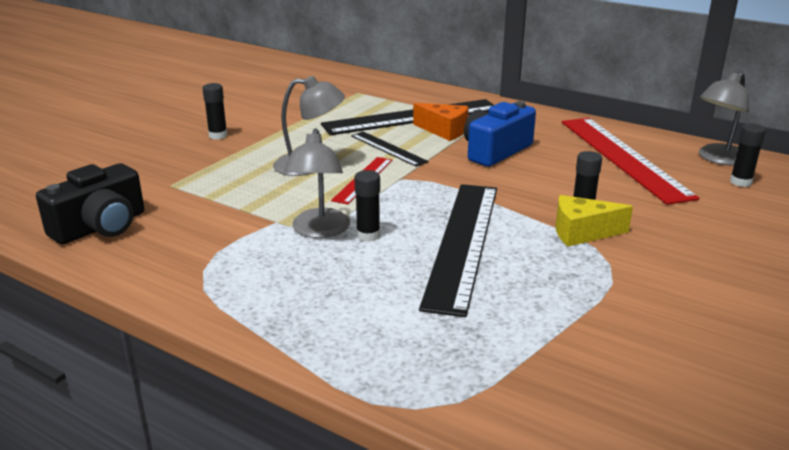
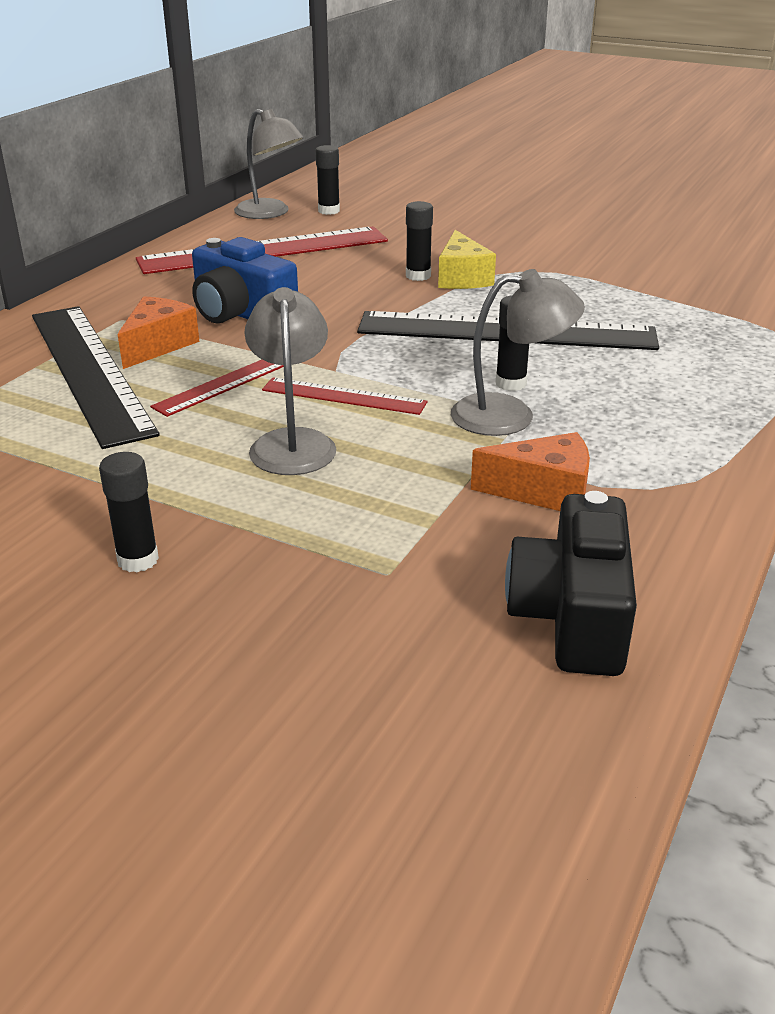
camera: 95 degrees left, 5 degrees up
black camera [36,163,144,244] -> black camera turned 120 degrees counterclockwise [505,491,637,676]
black ruler [351,131,429,167] -> red ruler [150,360,284,417]
none -> orange cheese [471,432,590,511]

